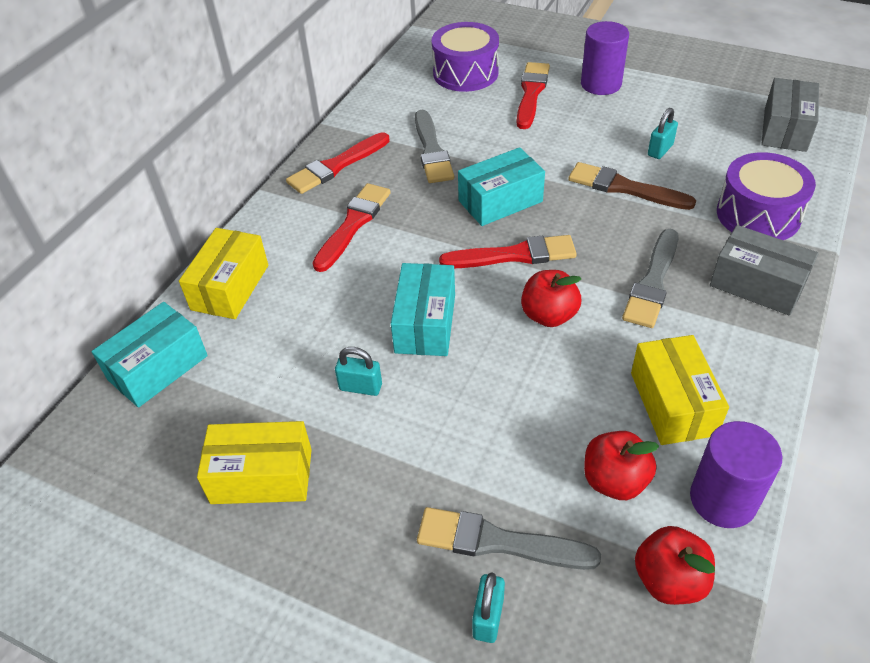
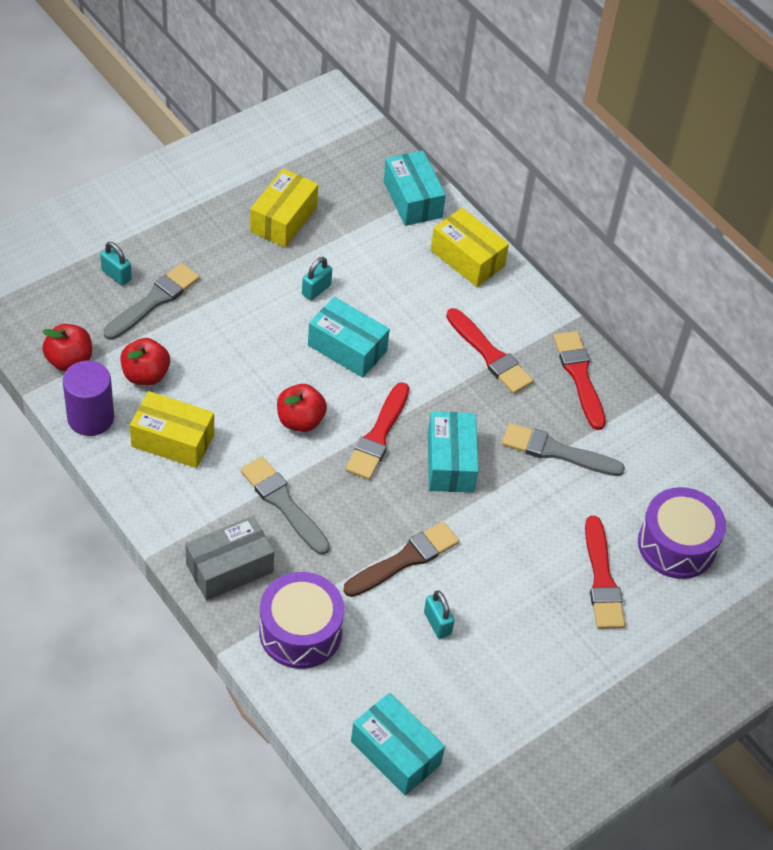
camera: 110 degrees right, 5 degrees up
red brush [517,62,550,129] -> red brush turned 45 degrees clockwise [585,516,625,629]
purple cylinder [581,21,629,95] -> none
grey box [761,78,819,152] -> turquoise box [351,693,445,795]

